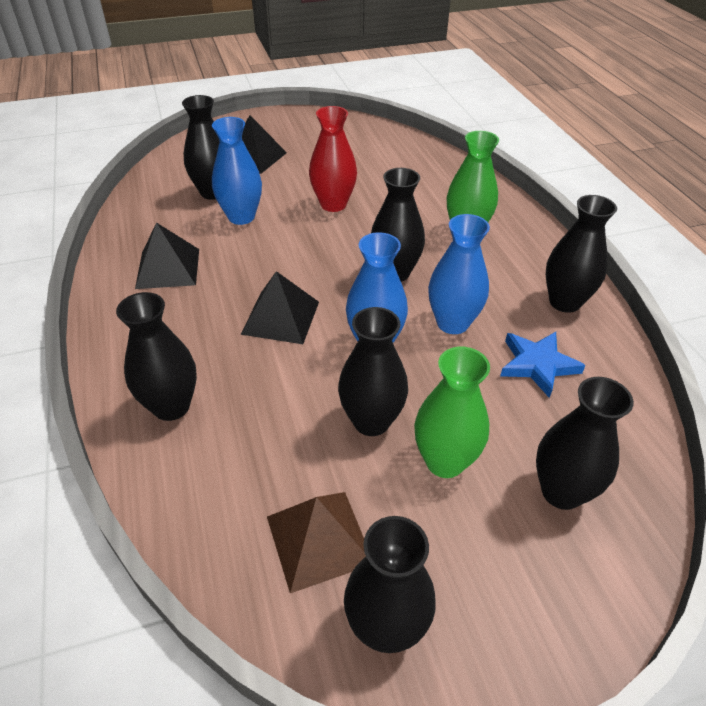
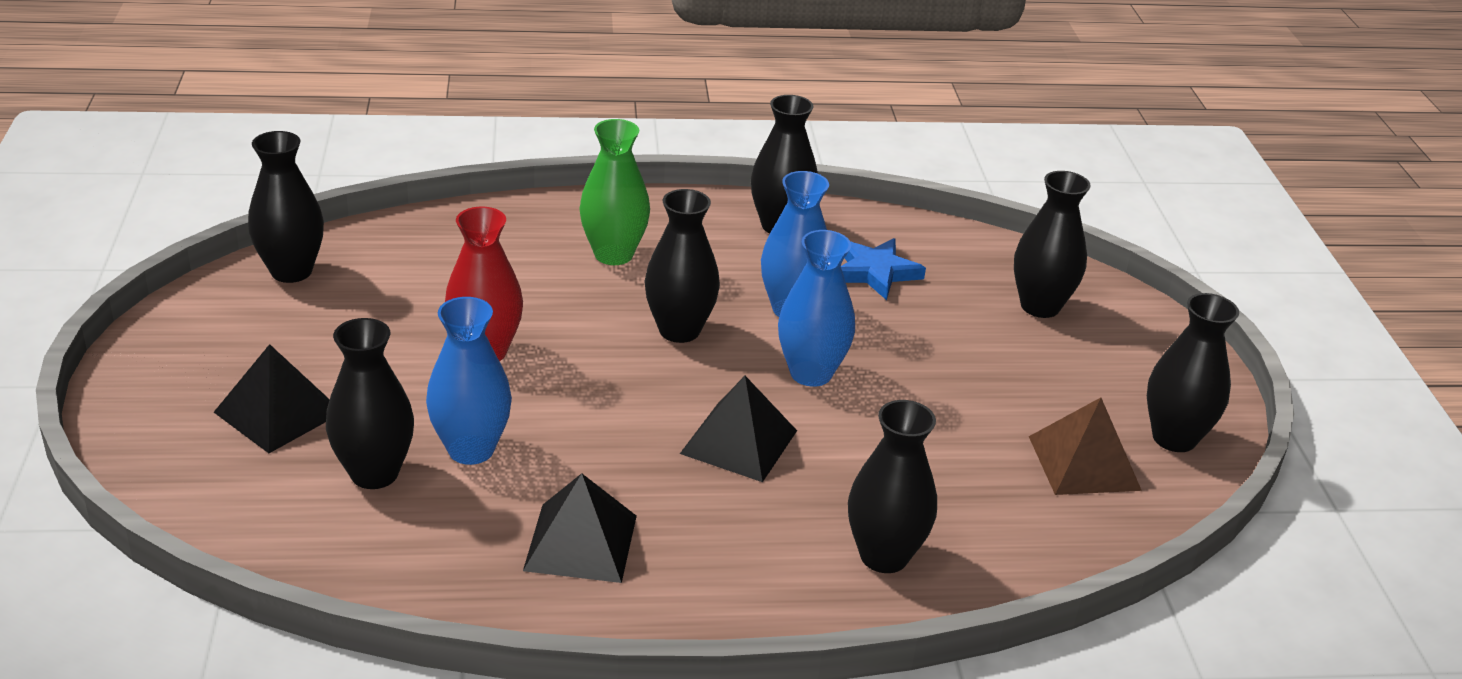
camera: 80 degrees left, 10 degrees down
black vase [338,307,408,436] -> black vase moved to [248,131,324,283]
green vase [414,347,490,478] -> none

